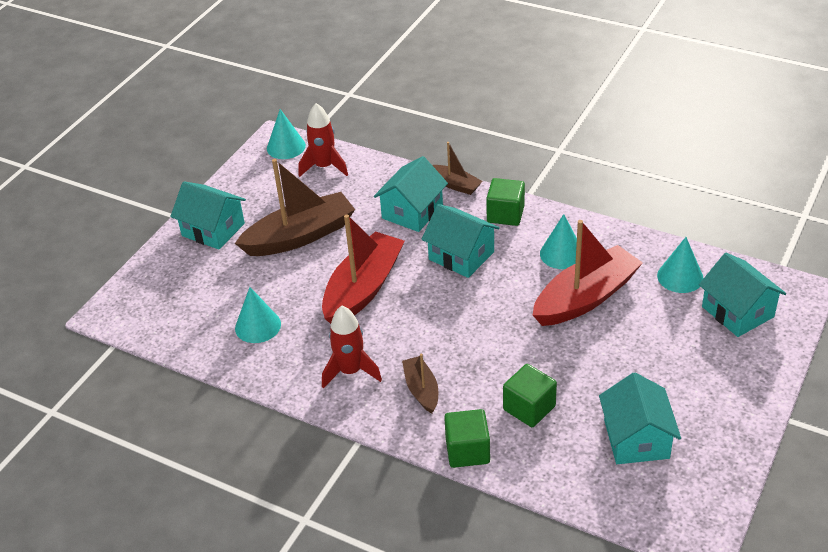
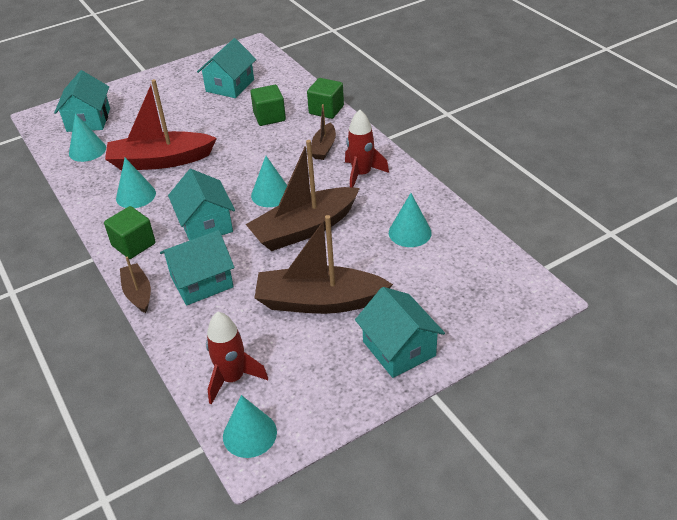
camera: 150 degrees left, 0 degrees up
red boat [322,214,405,324] -> brown boat [246,140,360,251]
none -> turquoise cone [251,156,287,207]

